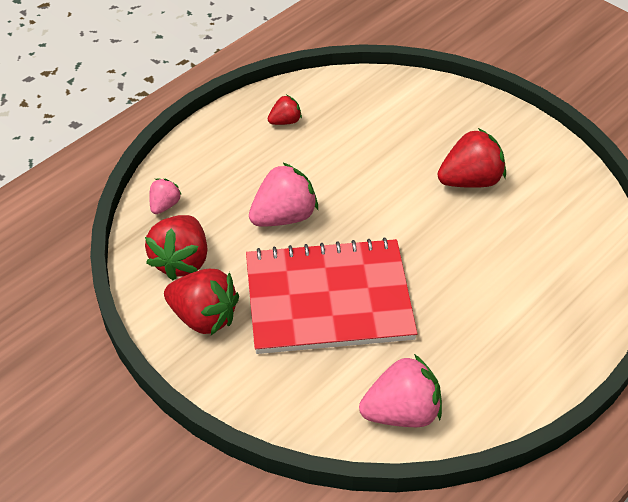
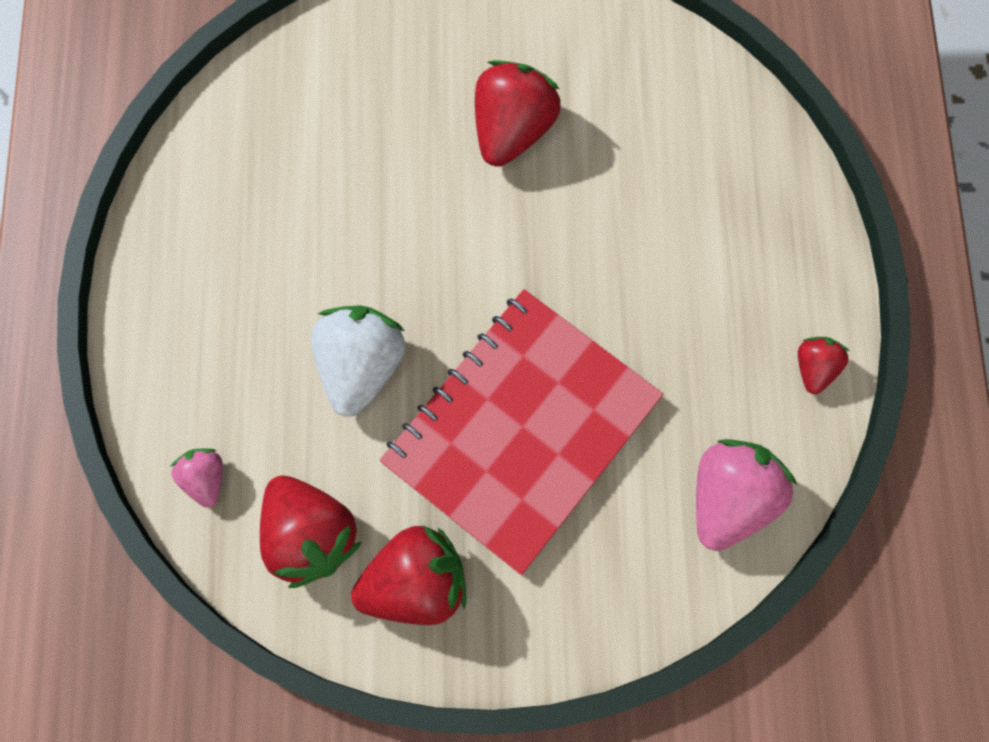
camera: 45 degrees left, 25 degrees up
pink strawberry [249,162,318,227] -> white strawberry [311,305,405,417]
red strawberry [268,95,302,125] -> red strawberry moved to [798,337,849,394]

